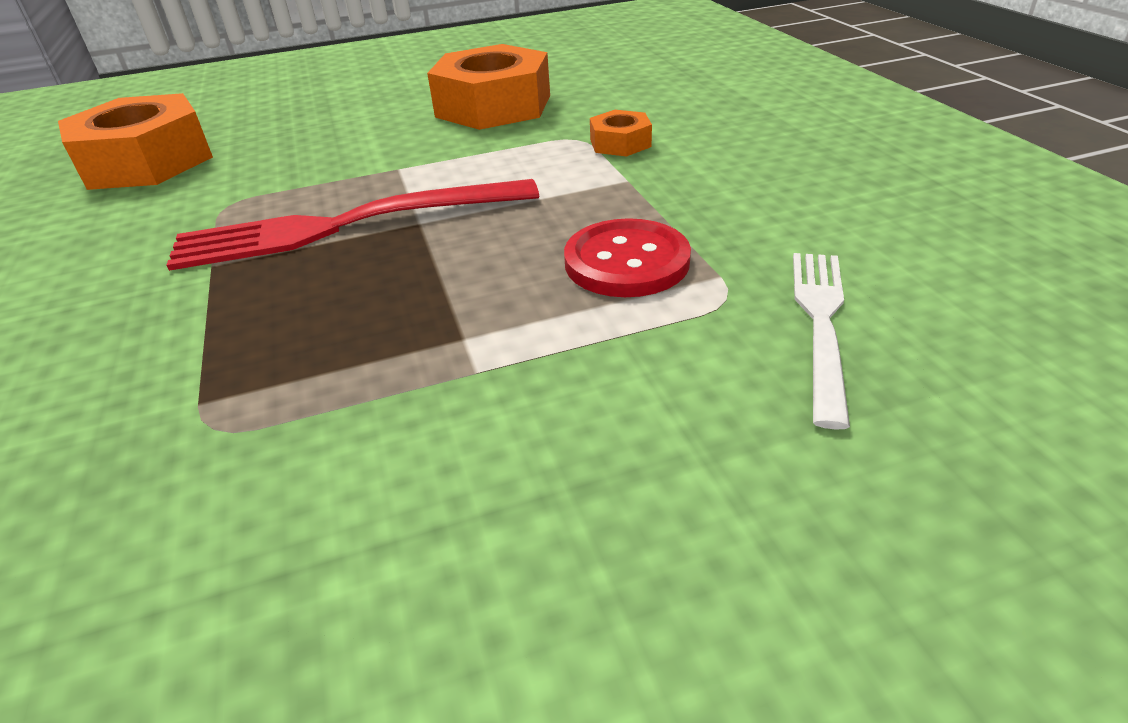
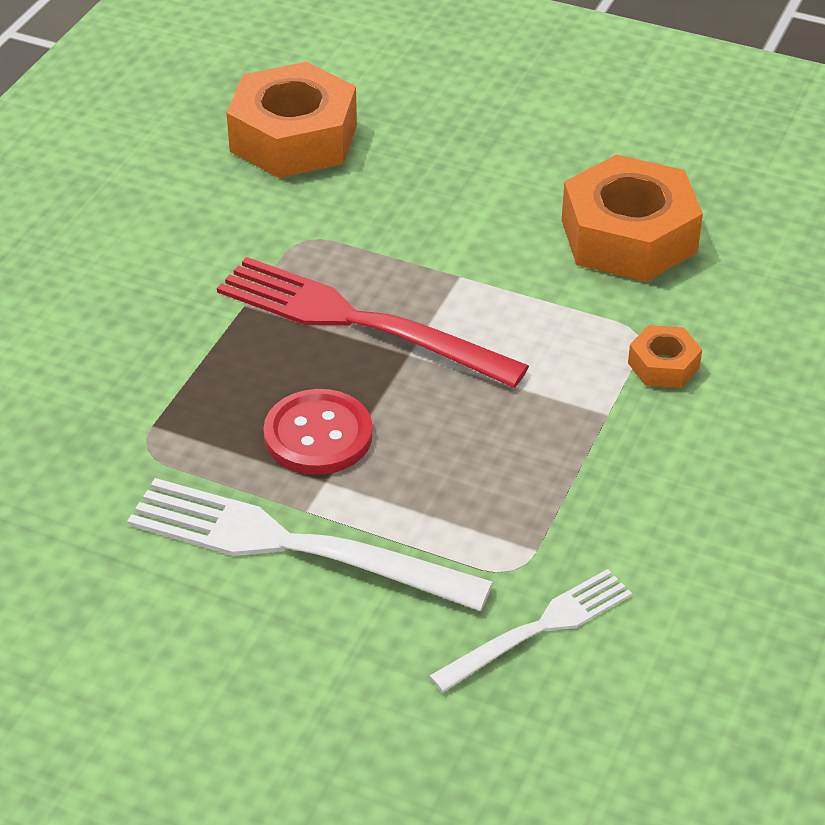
camera: 40 degrees right, 5 degrees up
red button [564,218,691,297] -> red button moved to [263,389,373,475]
none -> white fork [127,478,493,611]

